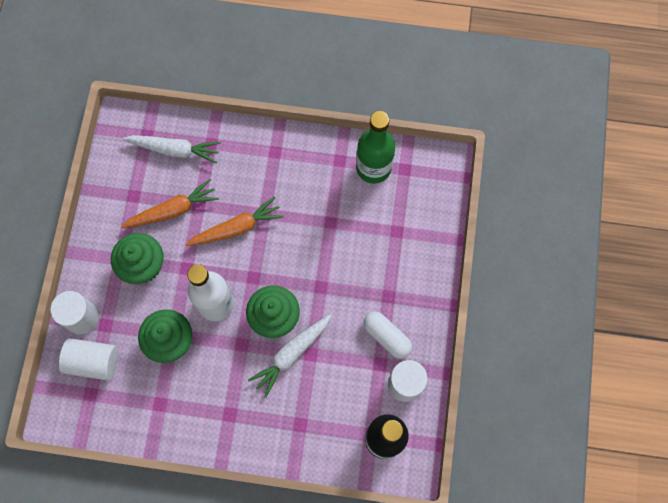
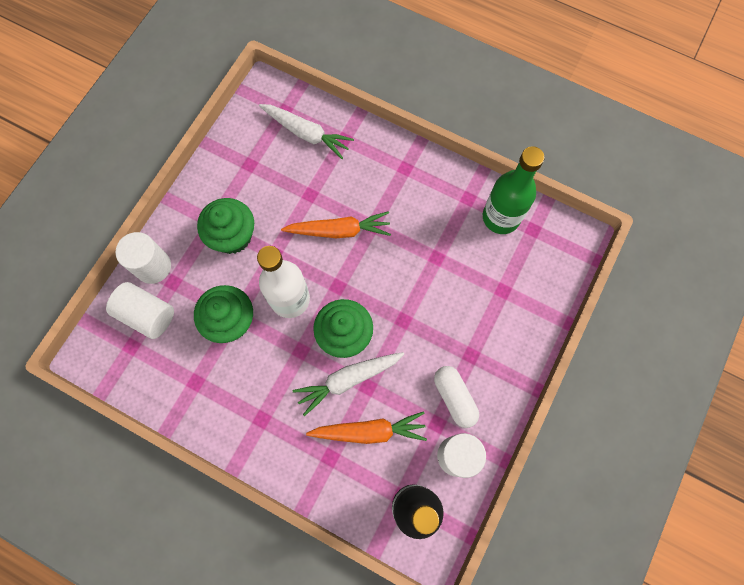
camera: 20 degrees right, 0 degrees up
orange carrot [121,179,219,228] -> orange carrot moved to [306,411,427,444]

